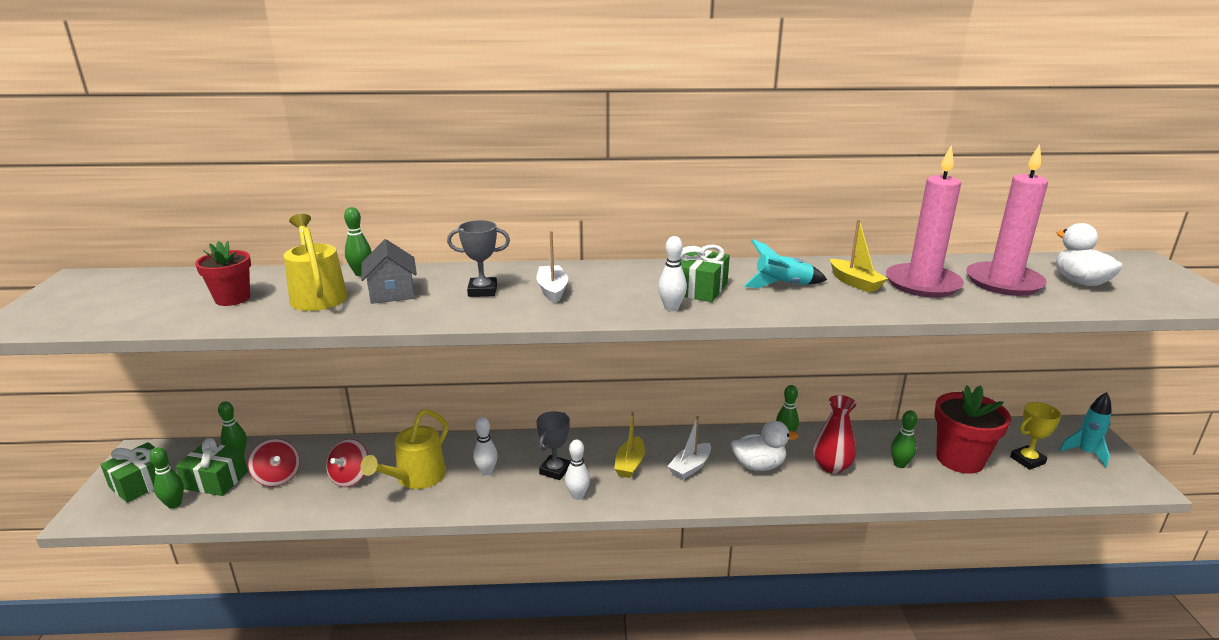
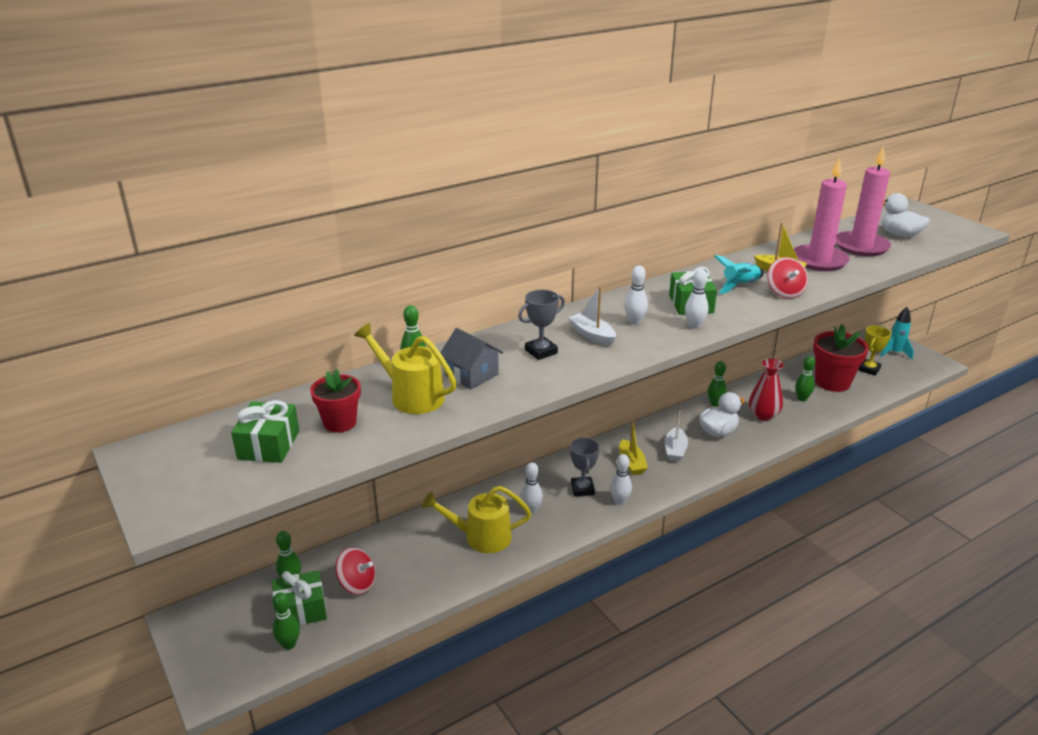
camera: 30 degrees left, 5 degrees up
green gift [100,442,170,503] -> green gift moved to [231,400,299,463]
red spinning top [326,439,368,487] -> red spinning top moved to [767,257,808,298]
yellow watering can [361,409,448,489] -> yellow watering can turned 90 degrees clockwise [422,486,531,553]
none -> white bowling pin [625,266,648,325]

